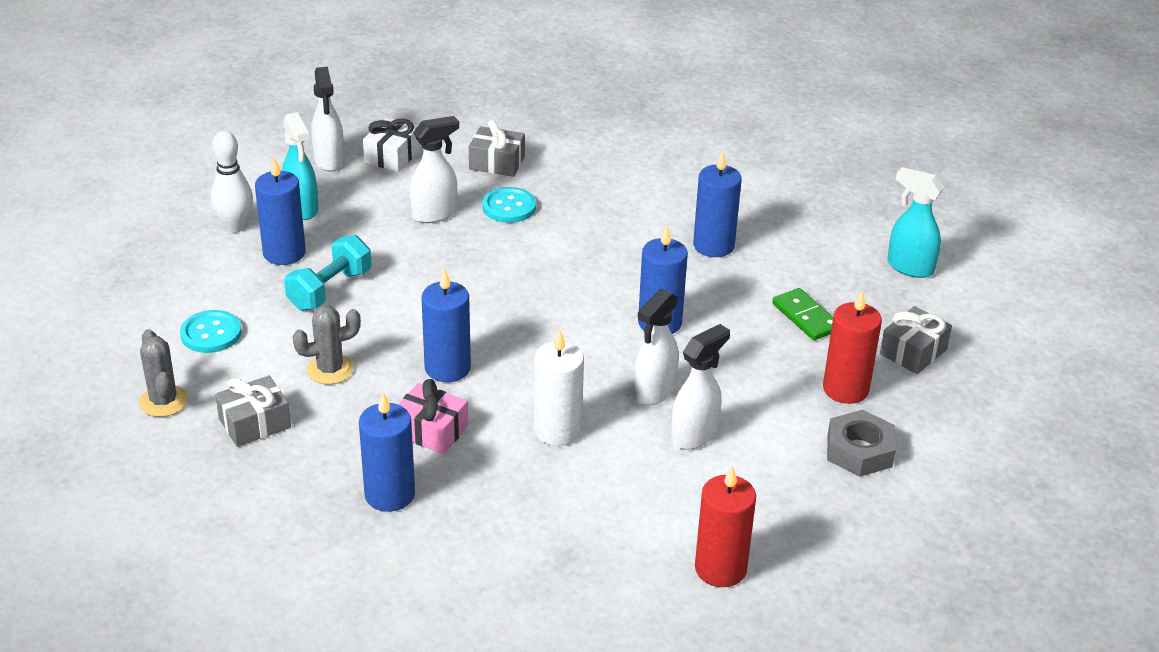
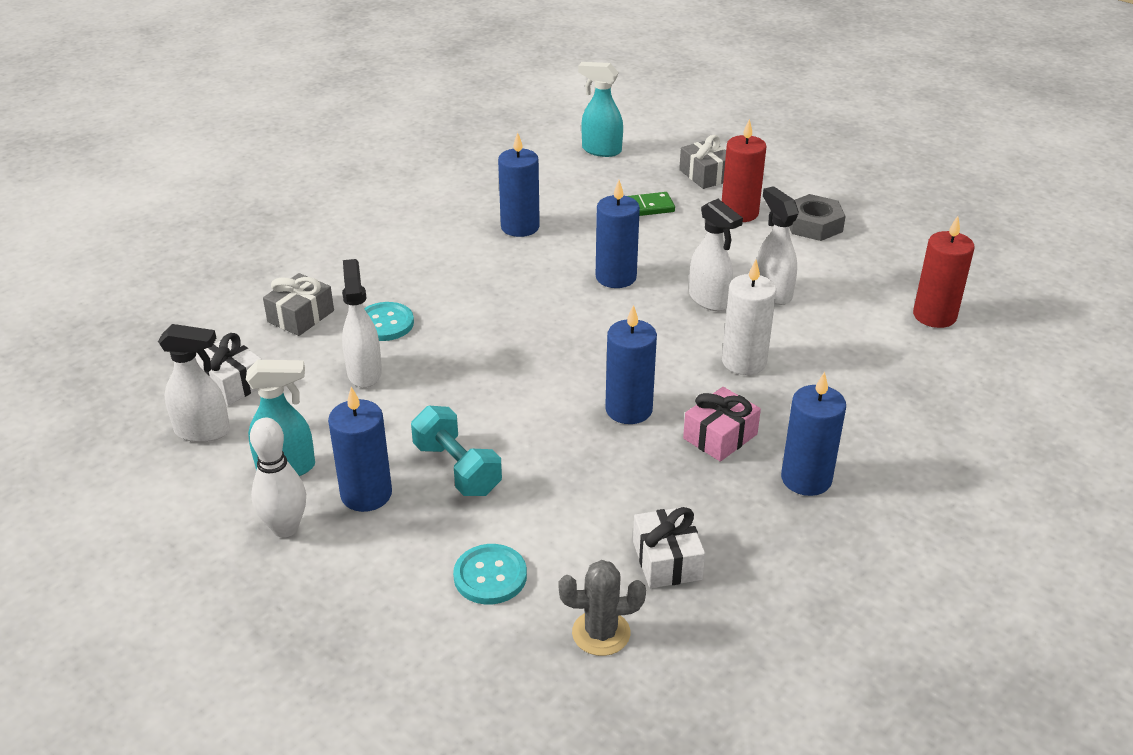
camera: 70 degrees left, 0 degrees up
grey gift [215,375,291,447] -> white gift [633,507,705,588]
grey cactus [293,305,361,385] -> none
turquoise spray bottle [887,167,944,278] -> turquoise spray bottle turned 60 degrees clockwise [578,62,623,157]

